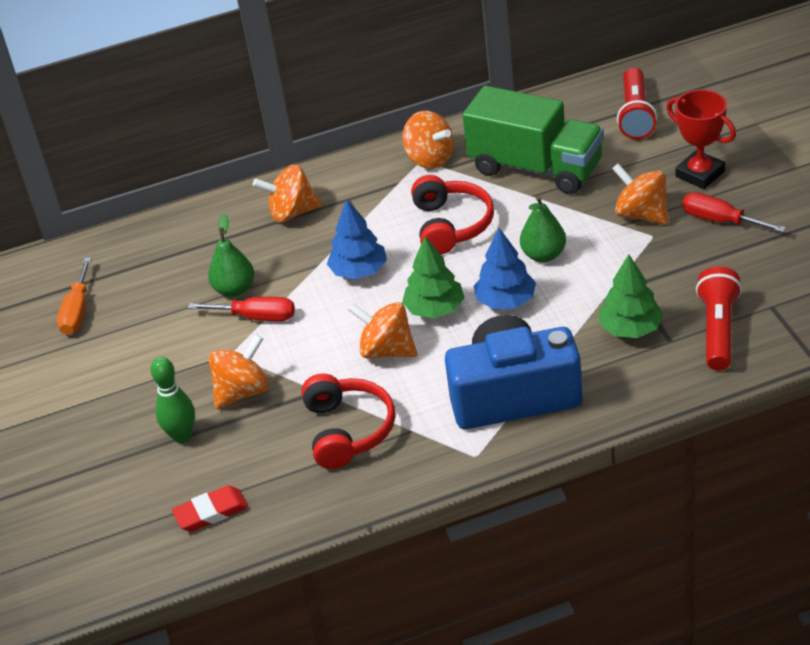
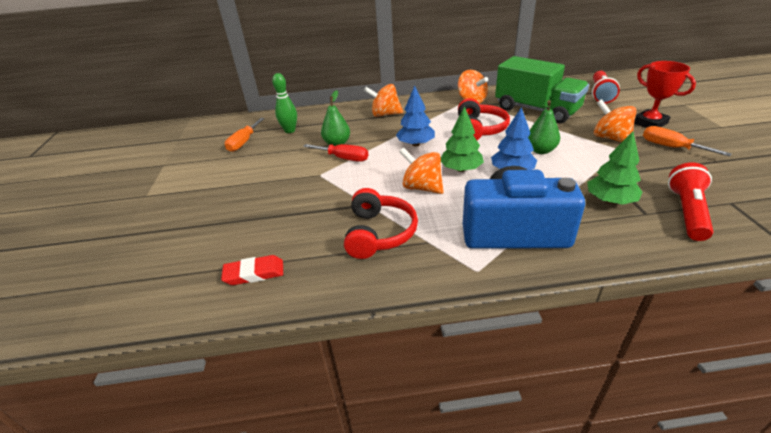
camera: 10 degrees right, 5 degrees down
green bowling pin [150,357,195,443] -> green bowling pin moved to [272,73,297,133]
orange spinning top [209,334,269,409] -> none
red screwdriver [682,192,786,233] -> orange screwdriver [643,126,732,156]

